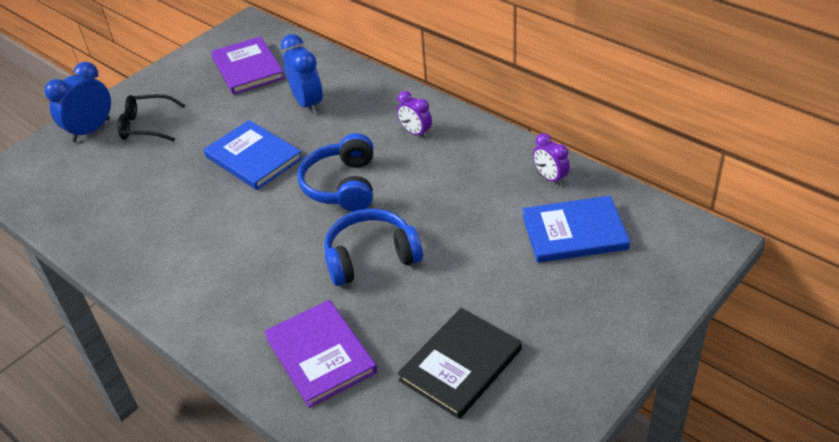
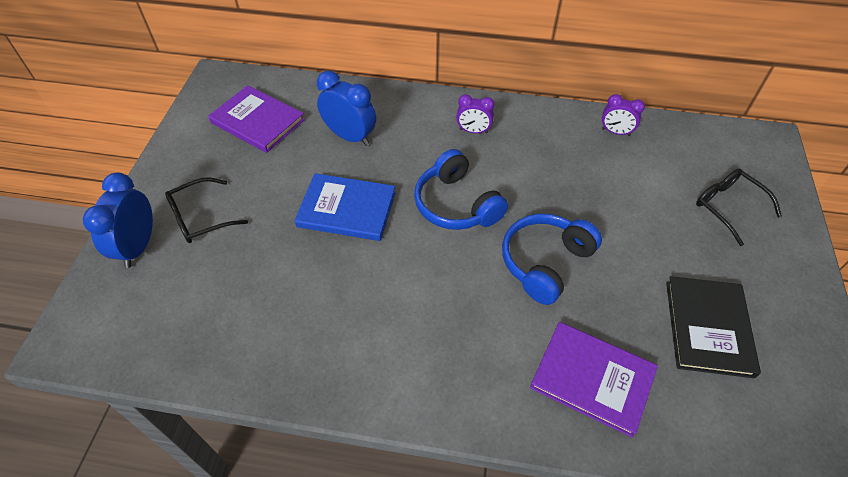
camera: 35 degrees left, 10 degrees up
blue book [522,196,630,263] -> none
none -> black glasses [696,168,782,246]

